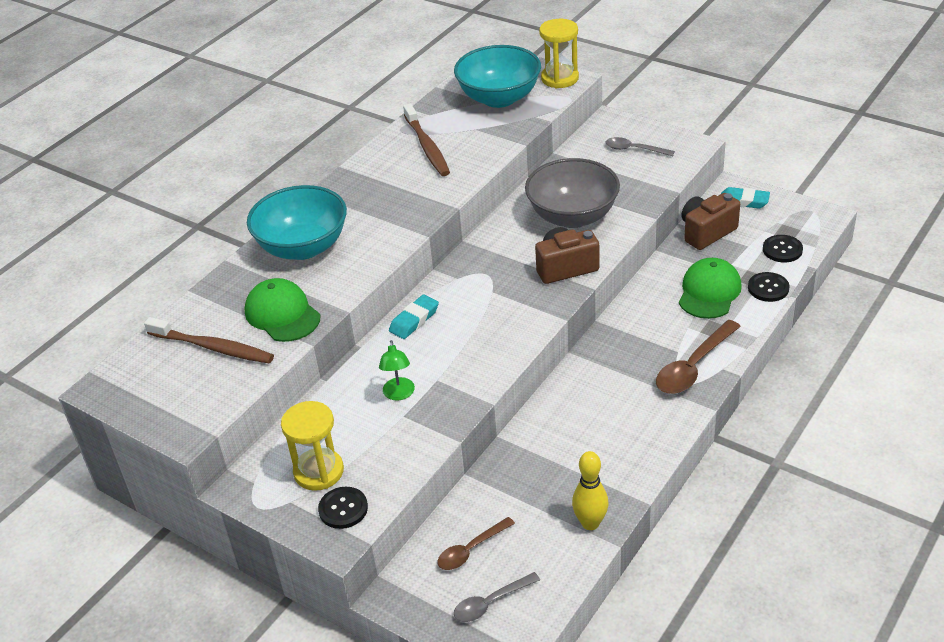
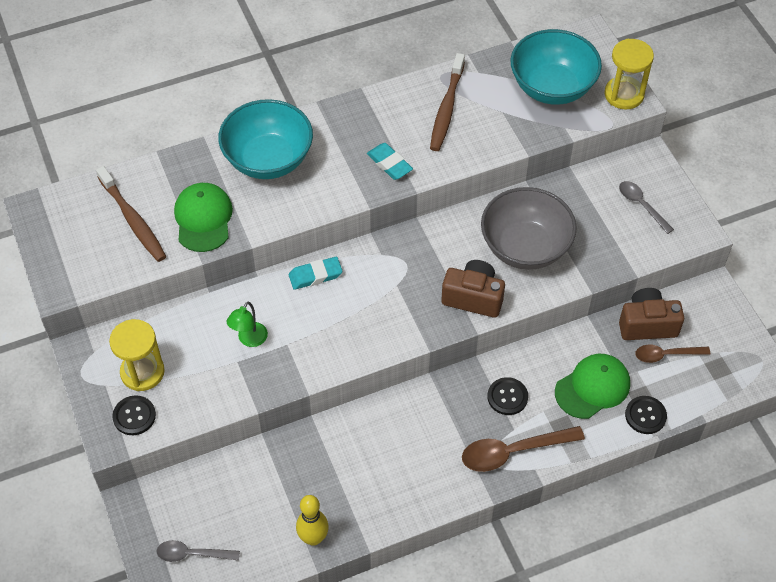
camera: 30 degrees right, 15 degrees up
brown spoon [437,517,515,570] -> brown spoon moved to [635,345,711,363]
turquoise eraser [721,187,770,208] -> turquoise eraser moved to [367,143,413,180]
black button [763,235,803,262] -> black button moved to [487,377,528,415]

